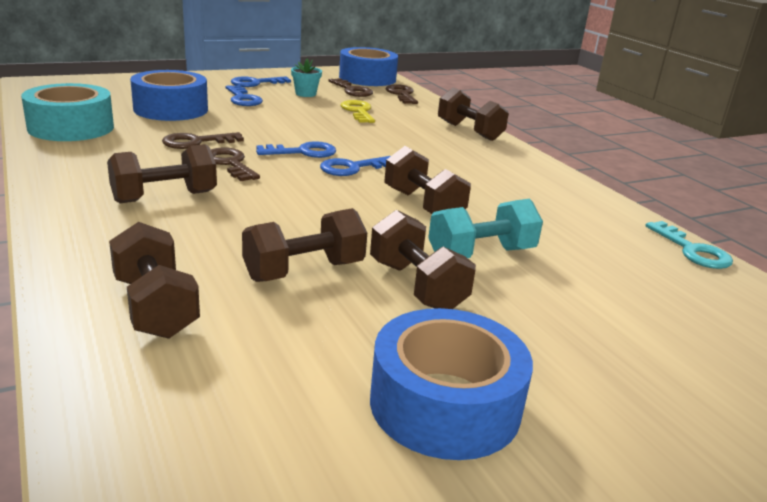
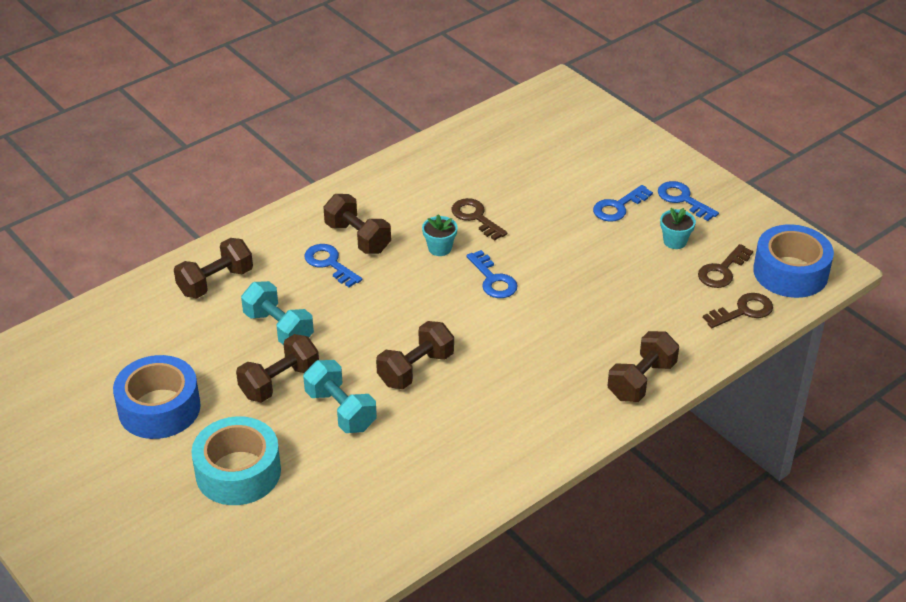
camera: 80 degrees right, 15 degrees up
turquoise tape [21,83,114,141] -> turquoise tape moved to [192,416,281,505]
blue tape [130,70,208,121] -> none
brown key [211,147,260,181] -> turquoise flower pot [422,215,458,256]
brown dumbbell [242,208,367,282] -> turquoise dumbbell [241,281,314,345]
blue key [320,156,391,176] -> blue key moved to [304,244,362,287]
yellow key [340,100,375,123] -> none
turquoise key [645,221,733,269] -> none

